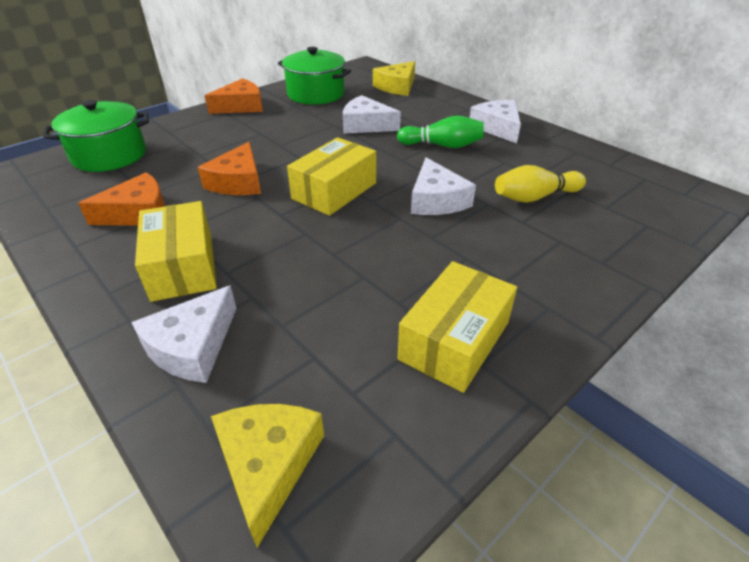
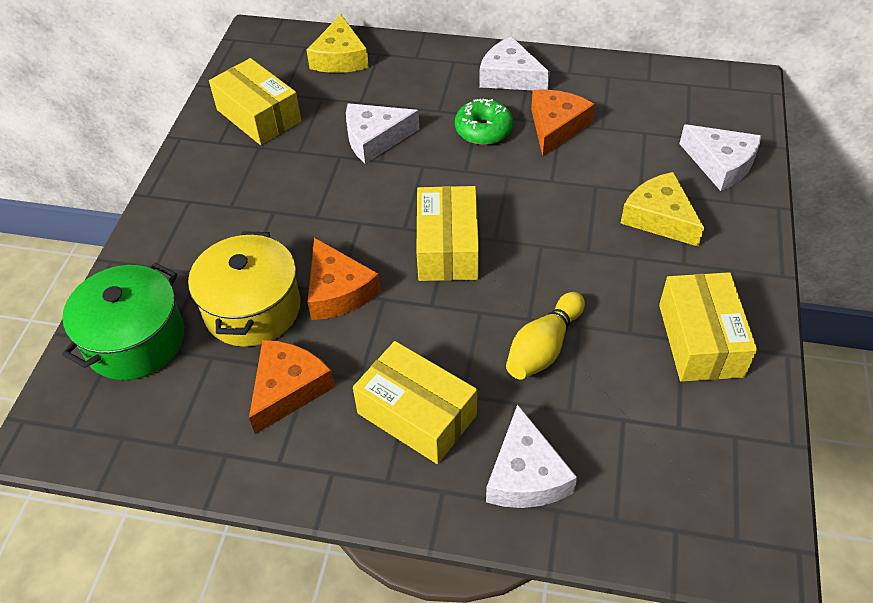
camera: 35 degrees left, 10 degrees up
orange cheese [205,78,263,114] -> orange cheese moved to [531,89,595,156]
yellow cheese [211,404,324,548] -> yellow cheese moved to [621,172,704,247]
green pot [278,47,351,104] -> yellow box [209,58,301,145]
green bowling pin [397,115,484,148] -> green donut [455,99,513,145]
white cheese [411,157,476,215] -> white cheese moved to [679,124,761,191]
yellow bowling pin [495,165,586,203] -> yellow bowling pin moved to [506,292,585,379]
none -> yellow pot [188,231,301,347]

